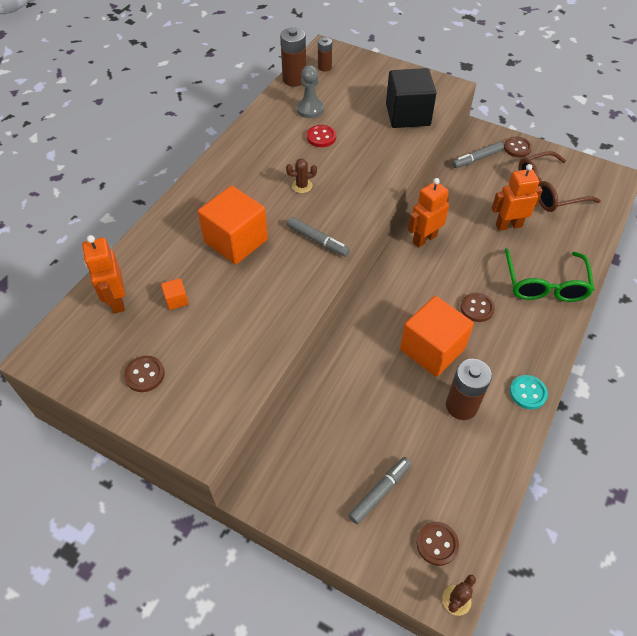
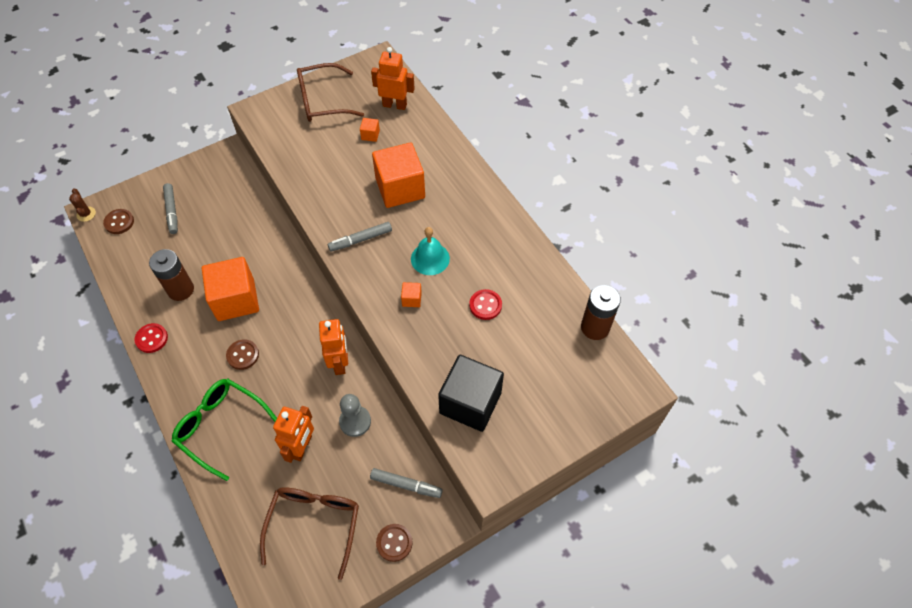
camera: 120 degrees right, 5 degrees up
brown button [124,356,165,392] -> brown glasses [297,63,364,122]
brown cactus [286,159,317,193] -> turquoise bell [411,227,450,275]
grey pawn [297,65,324,118] -> grey pawn moved to [339,394,371,437]
brown battery [318,37,332,72] -> none
grey marker [452,142,504,168] -> grey marker turned 105 degrees clockwise [370,468,443,498]
turquoise button [510,375,548,409] -> red button [135,323,168,353]
none -> orange cube [401,282,422,307]

